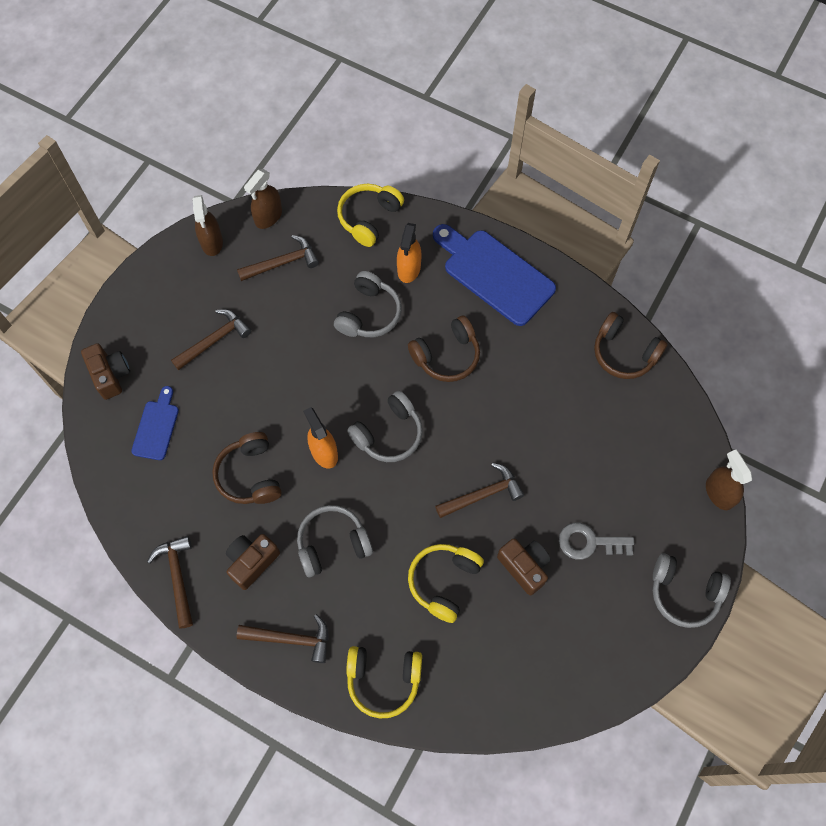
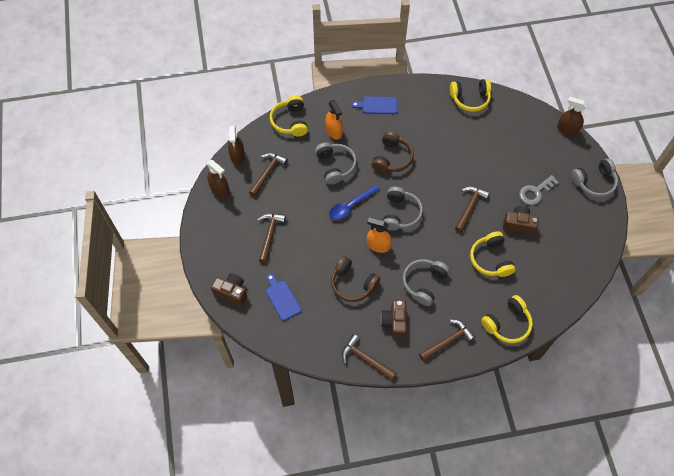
camera: 40 degrees left, 5 degrees down
blue cutting board [433,224,556,326] -> blue cutting board [352,96,397,114], size x0.53
brown headphones [594,312,668,379] -> yellow headphones [450,79,491,112]
none -> blue spoon [329,185,380,220]

